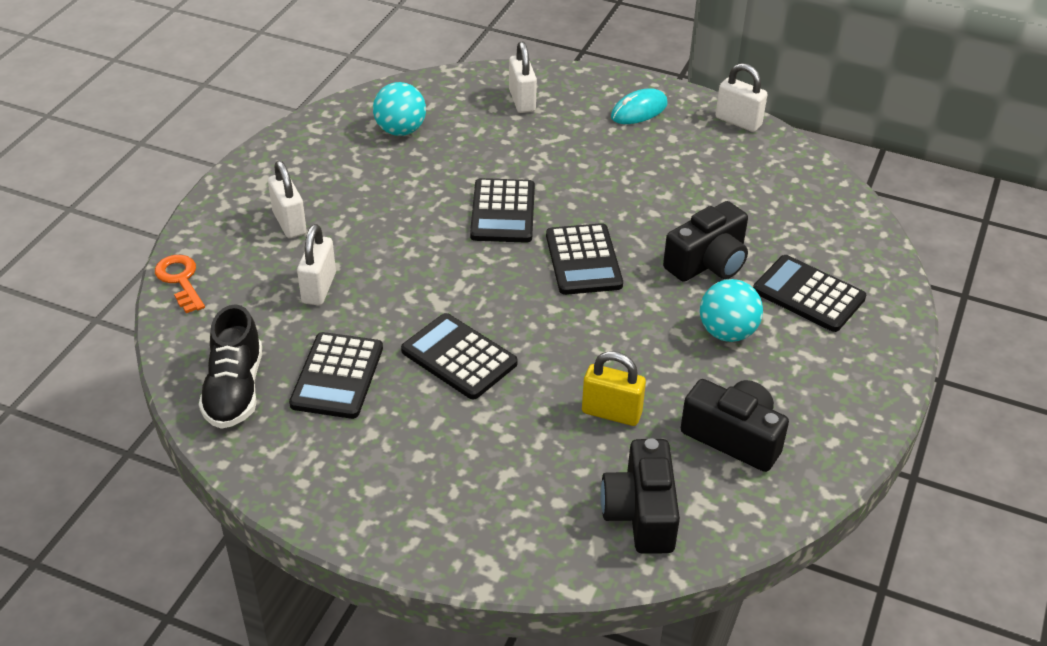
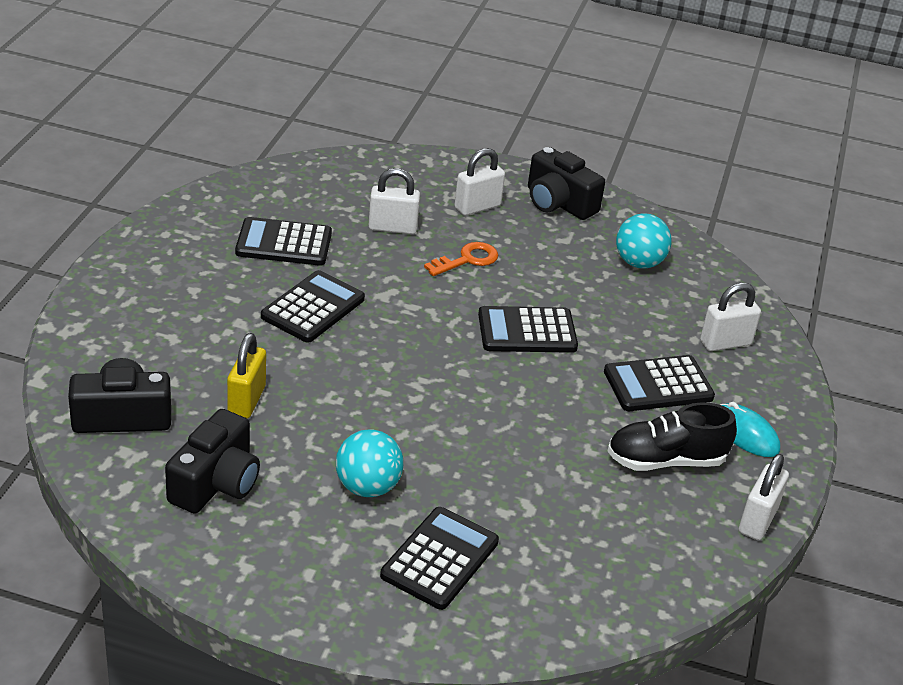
camera: 80 degrees right, 5 degrees down
orange key [155,255,205,313] -> orange key moved to [424,242,498,276]
black shoe [199,304,262,429] -> black shoe moved to [608,403,737,471]
black calculator [546,223,623,295] -> black calculator moved to [604,355,715,411]
black camera [663,201,748,282] -> black camera moved to [528,147,605,220]

